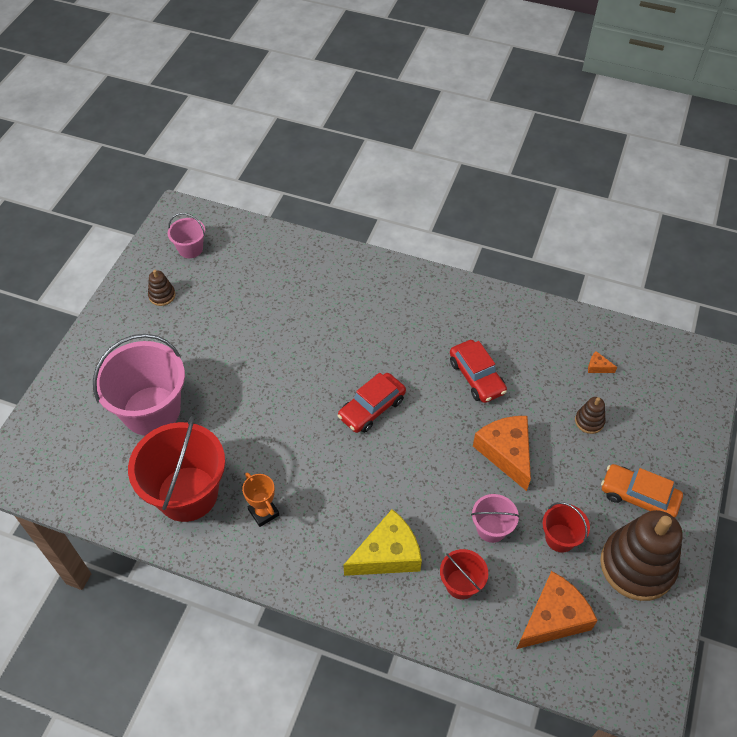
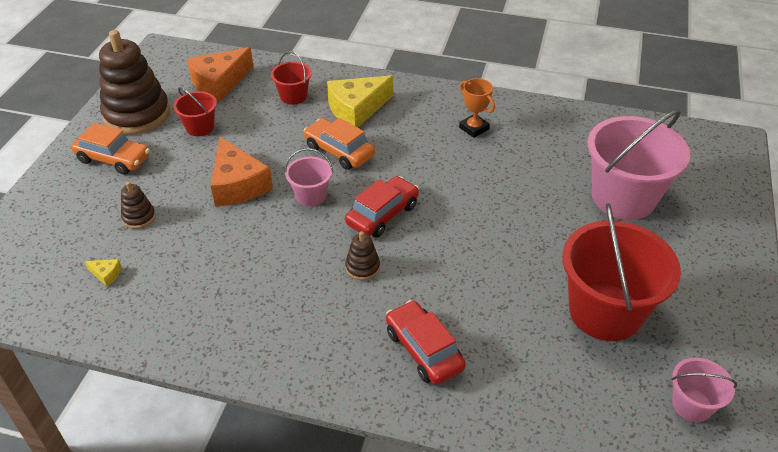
camera: 175 degrees right, 10 degrees down
red bucket [128,416,225,522] -> red bucket moved to [562,203,681,341]
brown stacking toy [148,270,175,306] -> brown stacking toy moved to [345,231,380,280]
red car [450,340,507,403] -> red car moved to [386,300,466,385]
pink bucket [471,494,520,543] -> pink bucket moved to [284,148,333,206]
orange cheese [588,351,617,373] -> yellow cheese [85,259,122,286]
none -> orange car [303,118,375,170]

